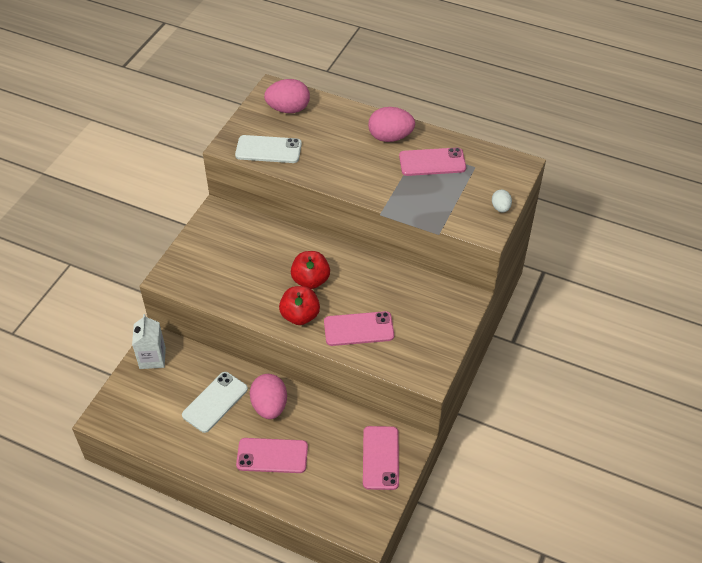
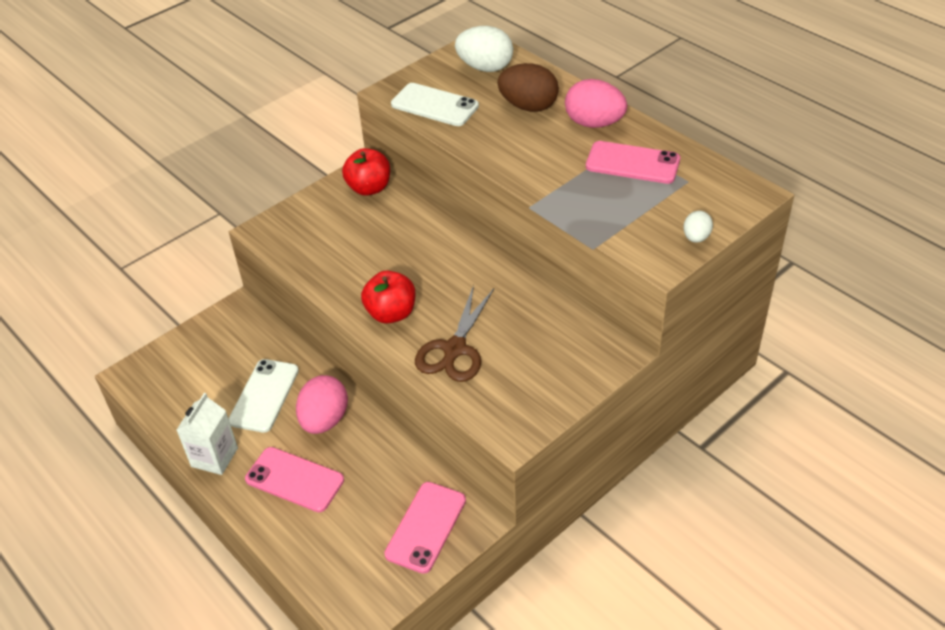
camera: 25 degrees right, 5 degrees down
white carton [132,314,166,369] -> white carton moved to [177,393,238,475]
white phone [182,372,248,433] -> white phone turned 45 degrees counterclockwise [229,359,299,433]
pink egg [264,79,310,113] -> white egg [455,26,513,72]
red apple [291,251,330,289] -> red apple moved to [342,148,390,196]
pink phone [324,311,394,346] -> brown scissors [415,285,494,382]
none -> brown egg [497,63,559,112]

